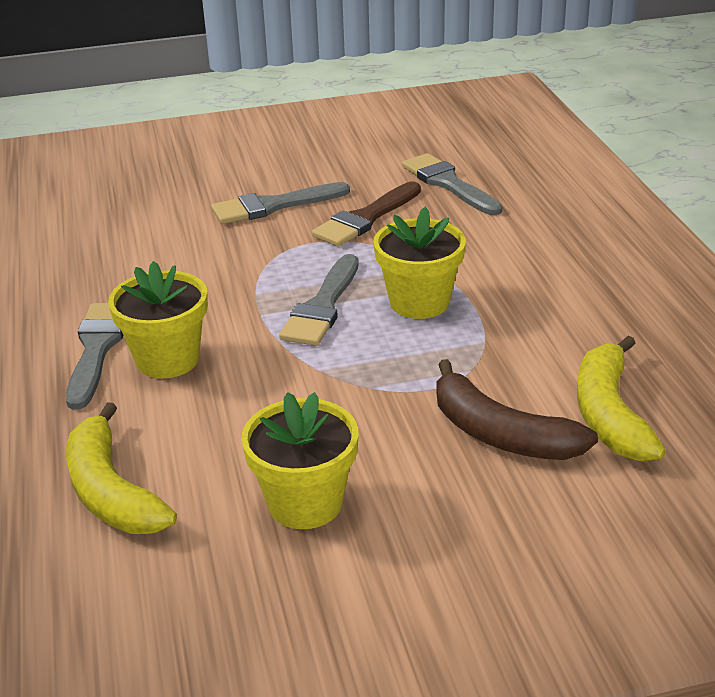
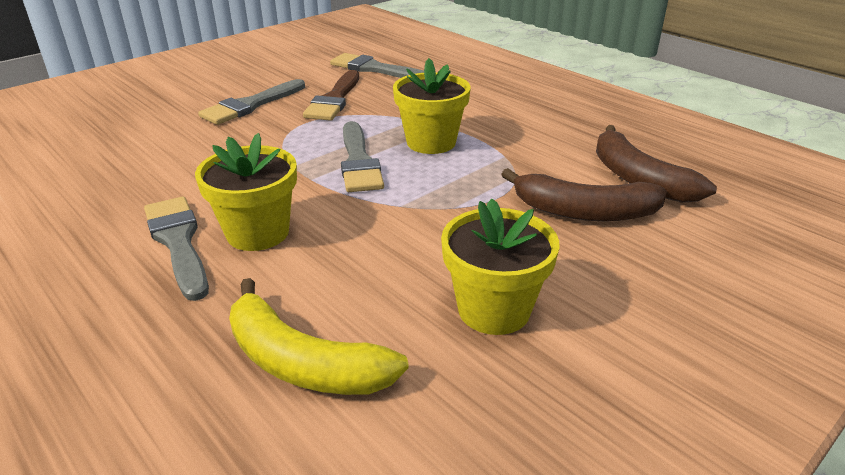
camera: 30 degrees left, 0 degrees up
yellow banana [577,336,666,462] -> brown banana [596,125,717,203]

